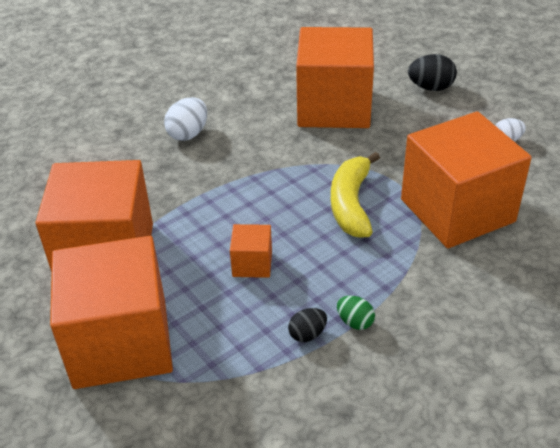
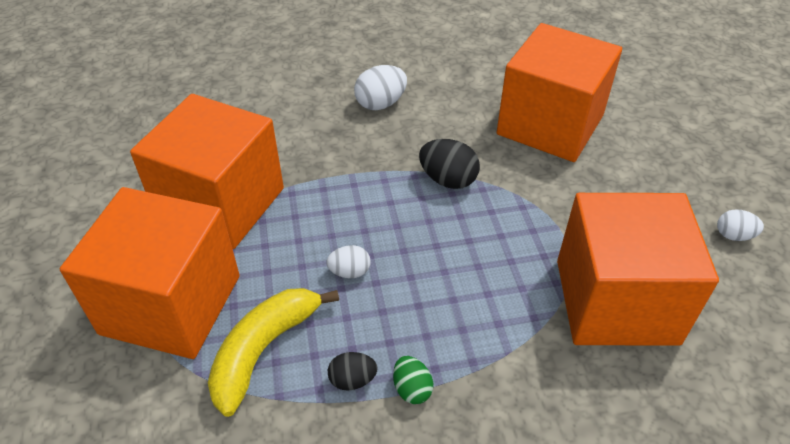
camera: 25 degrees right, 5 degrees up
orange cube [230,224,272,278] -> white egg [326,245,371,278]
yellow banana [331,152,380,238] -> yellow banana moved to [208,288,339,417]
black egg [408,54,457,91] -> black egg moved to [419,139,480,189]

